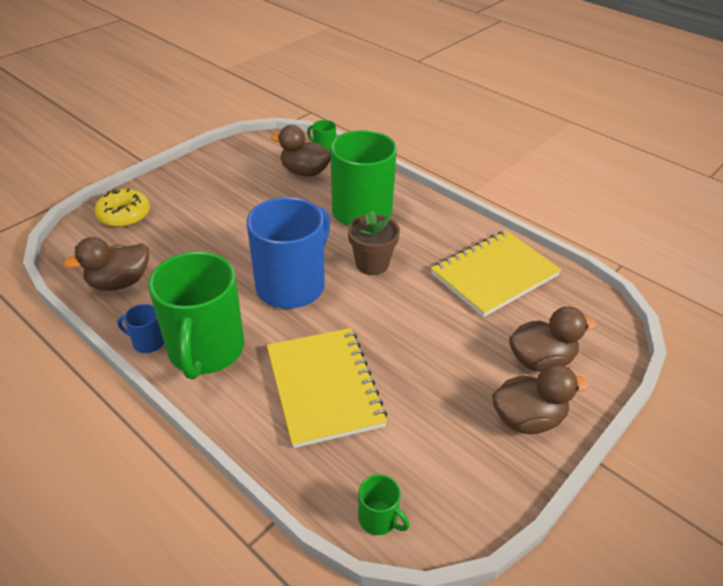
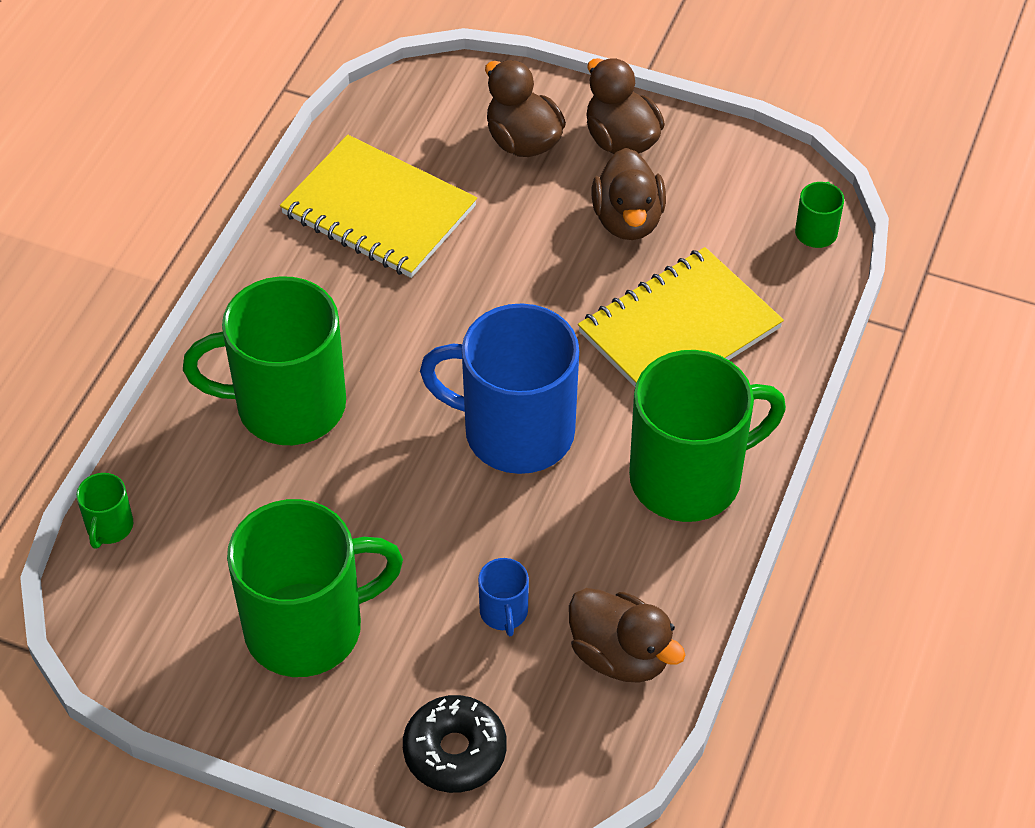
camera: 110 degrees left, 10 degrees up
yellow donut [95,189,150,227] -> black donut [403,695,507,793]
blue mug [117,304,164,353] -> blue mug moved to [478,558,529,636]
brown duck [271,125,331,177] -> brown duck moved to [592,148,666,240]
brown flower pot [348,211,400,275] -> none
none -> green mug [227,499,403,677]

